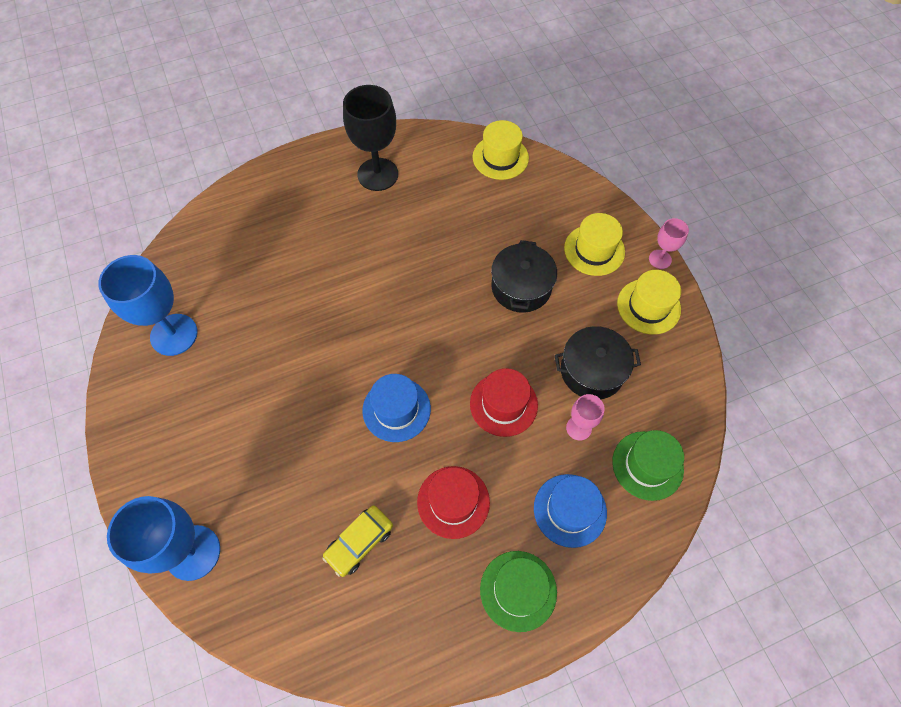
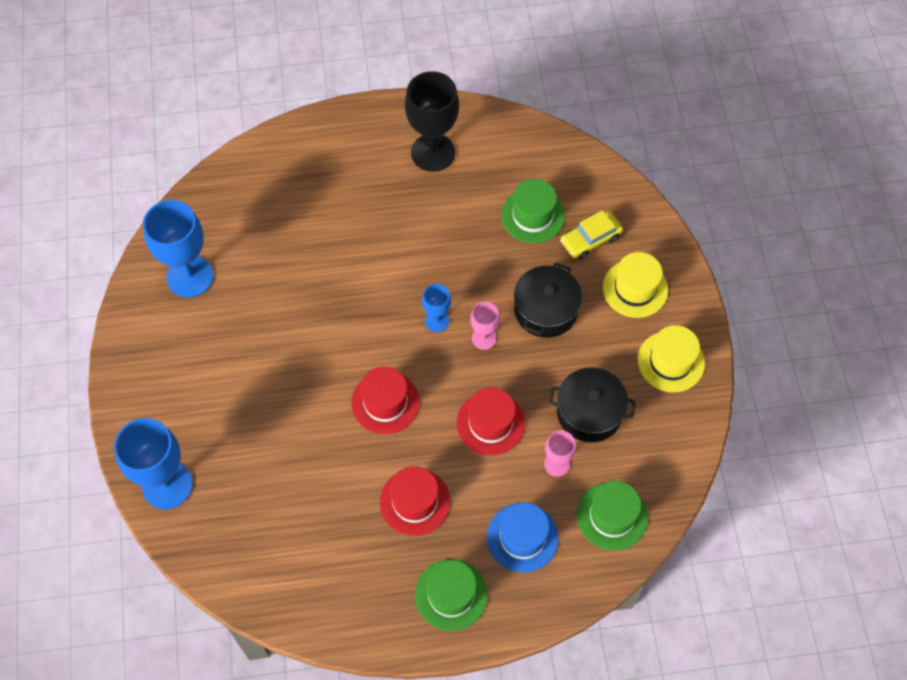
camera: 15 degrees right, 0 degrees up
yellow car [323,506,393,577] -> yellow car moved to [560,210,623,259]
blue hat [362,374,431,442] -> red hat [351,366,420,434]
yellow hat [473,120,529,180] -> none
pink goblet [649,218,689,269] -> pink goblet moved to [470,302,500,350]
none -> blue goblet [422,284,451,332]
none -> green hat [501,179,565,243]

